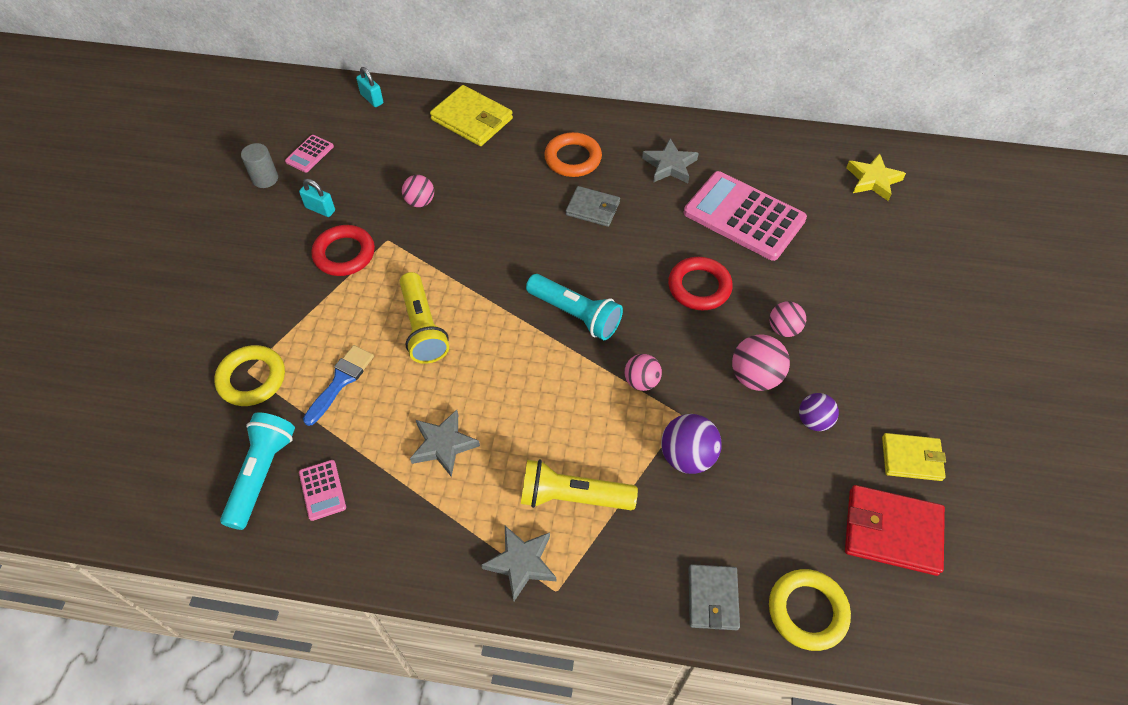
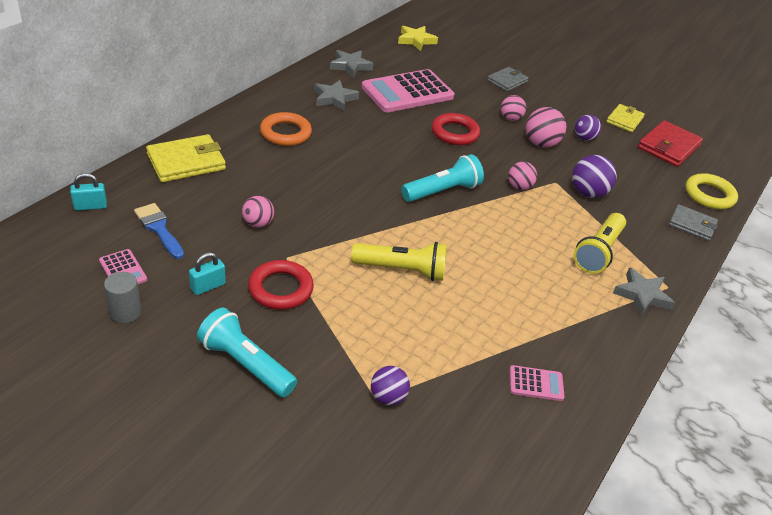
camera: 70 degrees left, 15 degrees down
yellow ring [214,345,285,406] -> purple ball [371,366,410,406]
turquoise flashlight [220,412,295,530] -> turquoise flashlight moved to [197,308,297,397]
blue brush [303,345,374,426] -> blue brush moved to [134,203,184,259]
grey star [410,410,480,477] -> grey star moved to [330,50,373,78]
grey wallet [566,186,620,227] -> grey wallet moved to [487,67,529,92]

